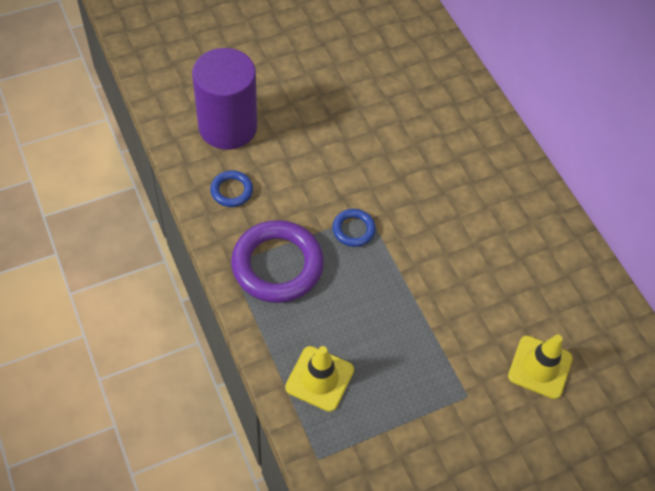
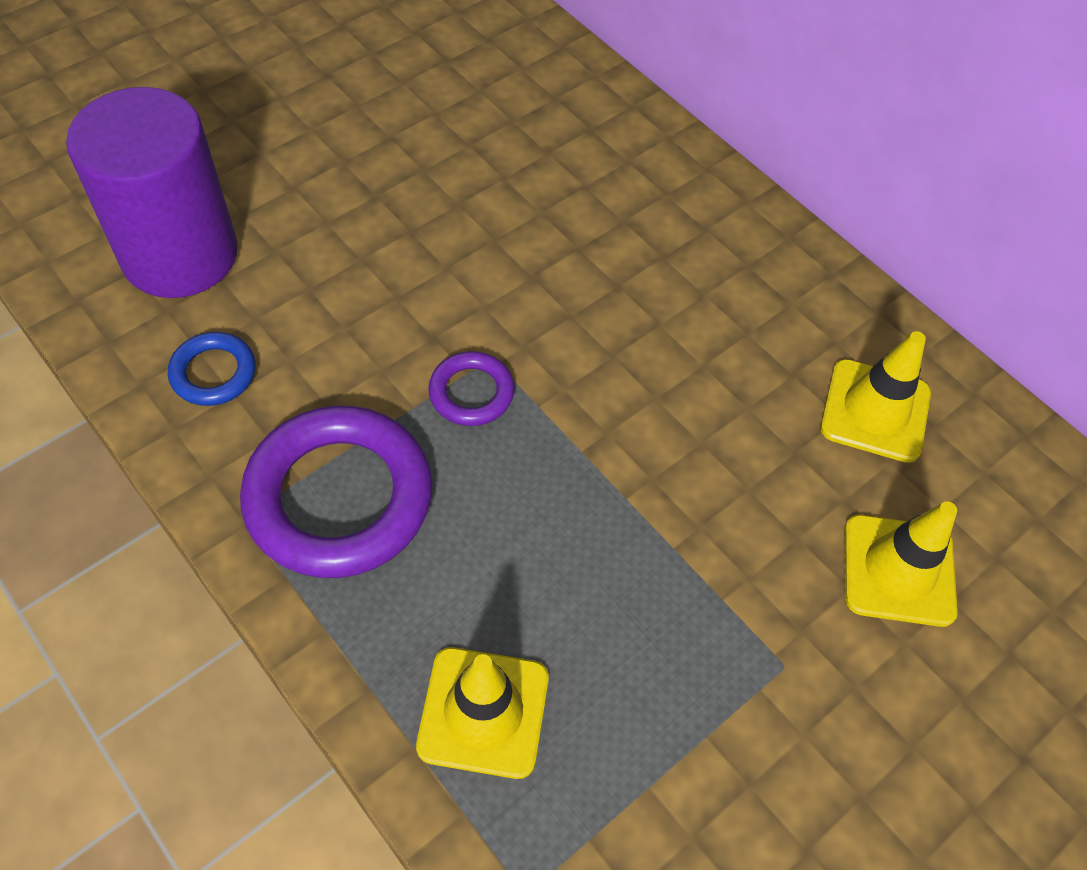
camera: 15 degrees left, 0 degrees up
blue ring [332,209,376,247] -> purple ring [428,351,515,426]
none -> yellow traffic cone [820,331,931,463]

